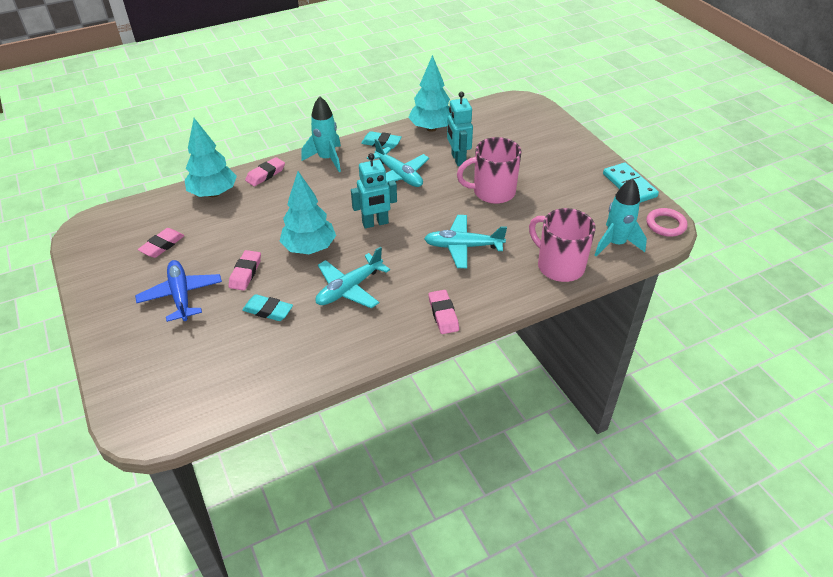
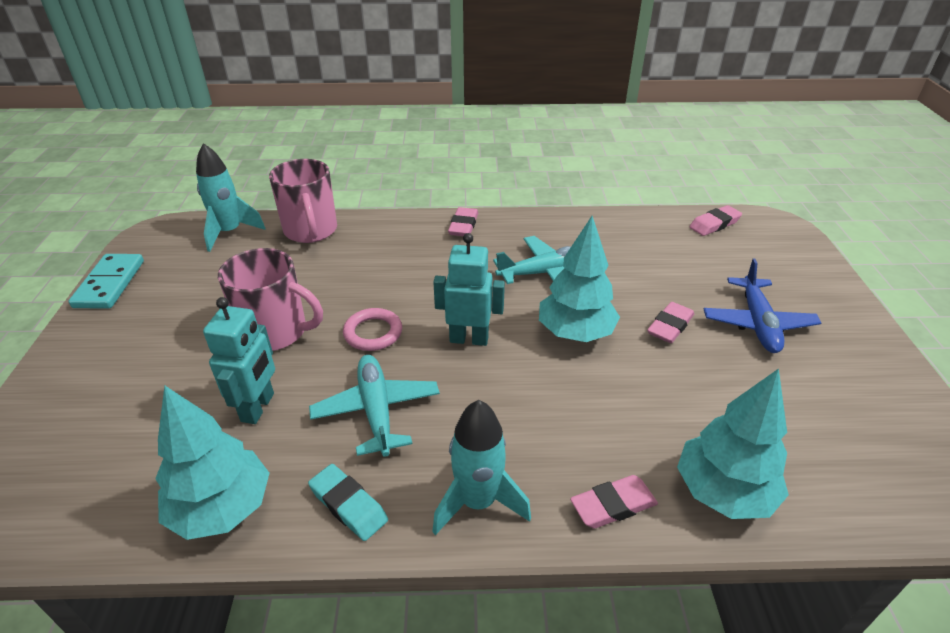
camera: 155 degrees left, 5 degrees down
pink eraser [138,228,184,258] -> pink eraser moved to [689,205,742,236]
turquoise eraser [242,294,293,321] -> none
turquoise plane [424,215,507,268] -> none
pink ring [646,208,688,237] -> pink ring moved to [343,308,402,351]

